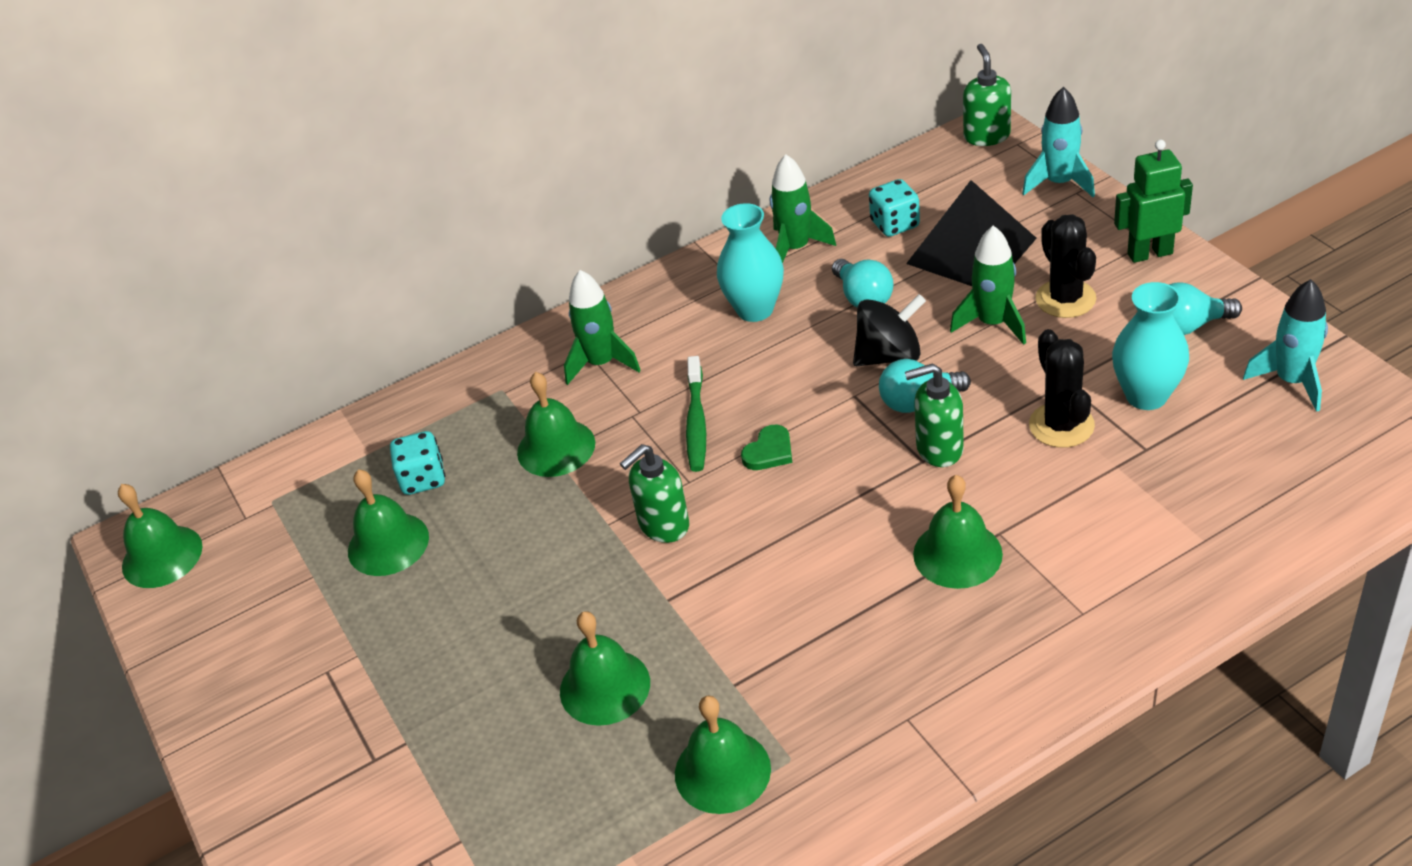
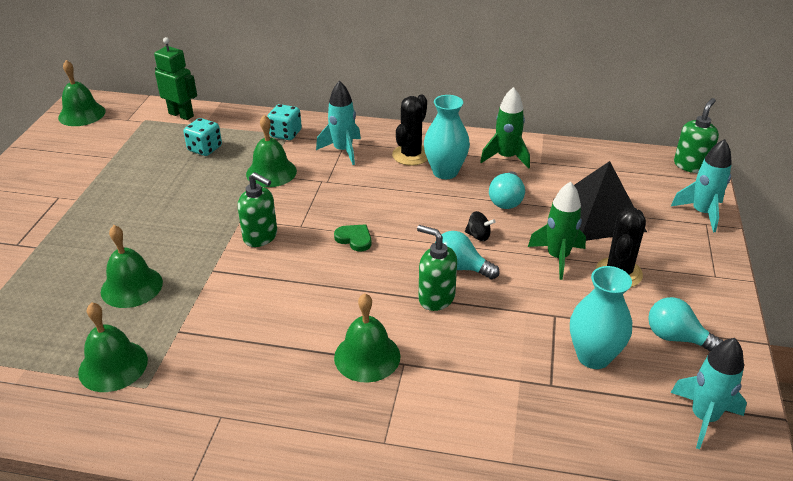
camera: 35 degrees right, 5 degrees down
green bell [348,469,429,576] -> none
green rocket [564,270,641,385] -> turquoise rocket [316,81,361,165]
green soap dispenser [620,444,689,543] -> green soap dispenser turned 150 degrees counterclockwise [238,172,277,247]
green toothbrush [686,356,706,472] -> none
green heart [741,425,792,470] -> green heart turned 135 degrees counterclockwise [334,224,371,251]
black spinning top [853,294,926,366] -> black spinning top [465,211,495,241], size x0.53
turquoise dice [869,179,920,237] -> turquoise dice moved to [267,104,302,140]
black cactus [1029,329,1095,448] -> black cactus moved to [392,95,428,166]
green robot [1114,140,1193,263] -> green robot moved to [154,37,197,120]

